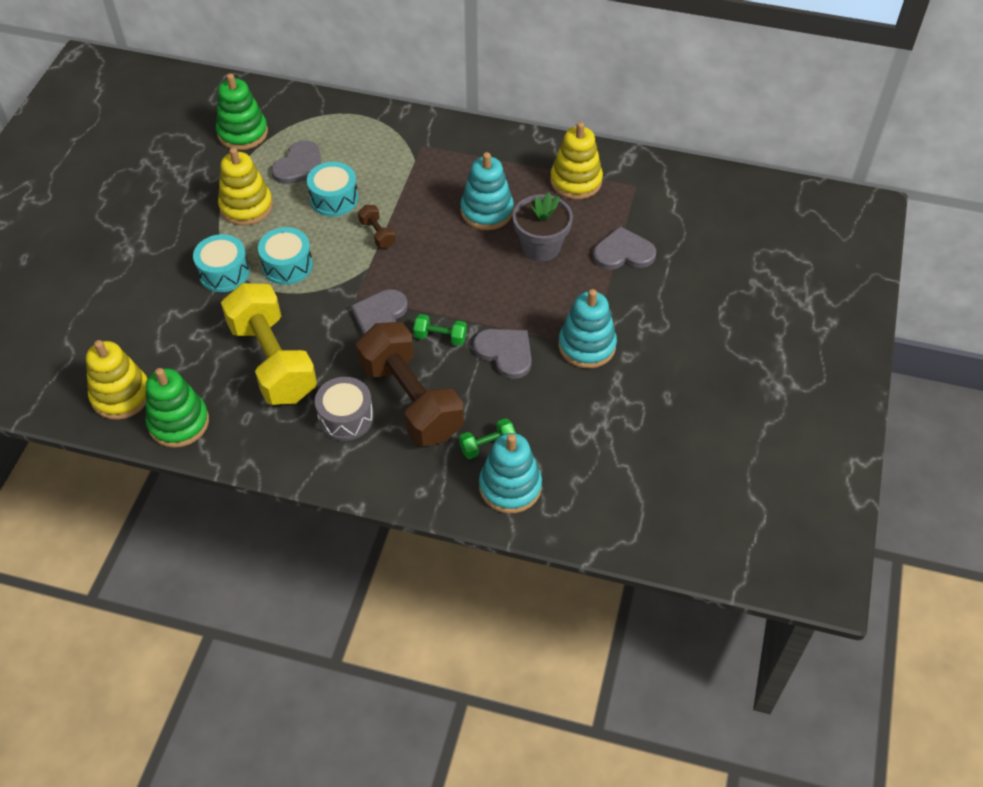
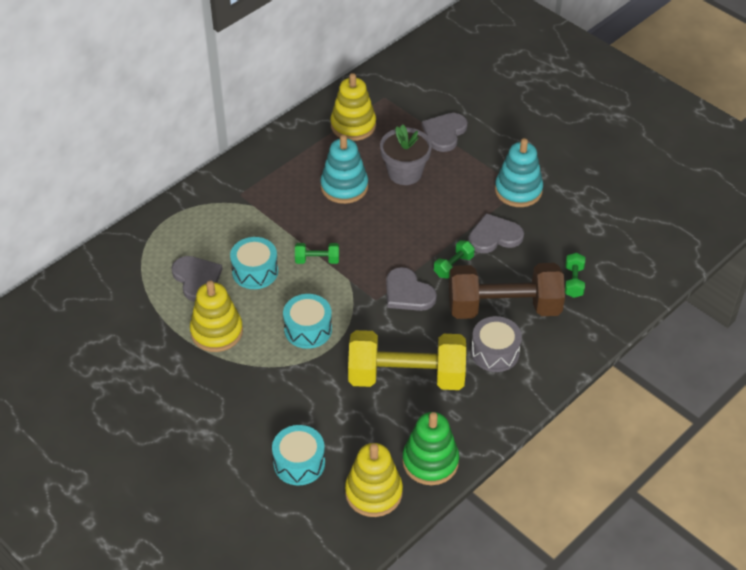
camera: 60 degrees left, 5 degrees down
turquoise drum [193,234,250,292] -> turquoise drum moved to [272,425,325,485]
green stacking toy [216,73,268,150] -> none
brown dumbbell [358,205,396,248] -> green dumbbell [295,243,339,264]
turquoise stacking toy [479,433,542,513] -> none

